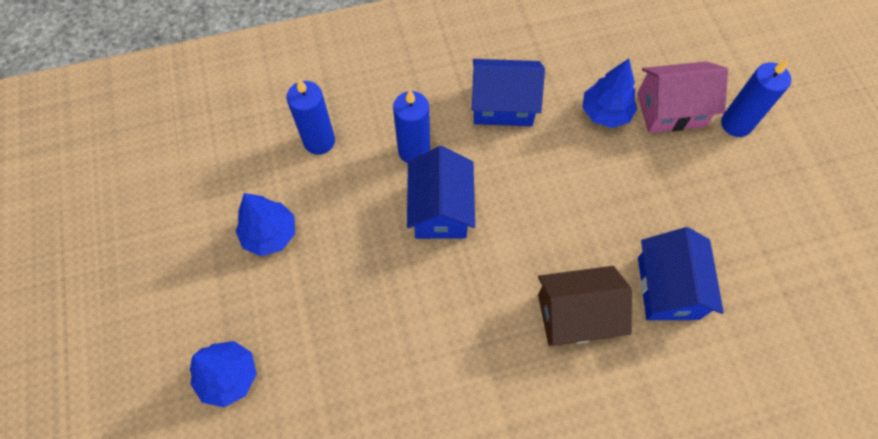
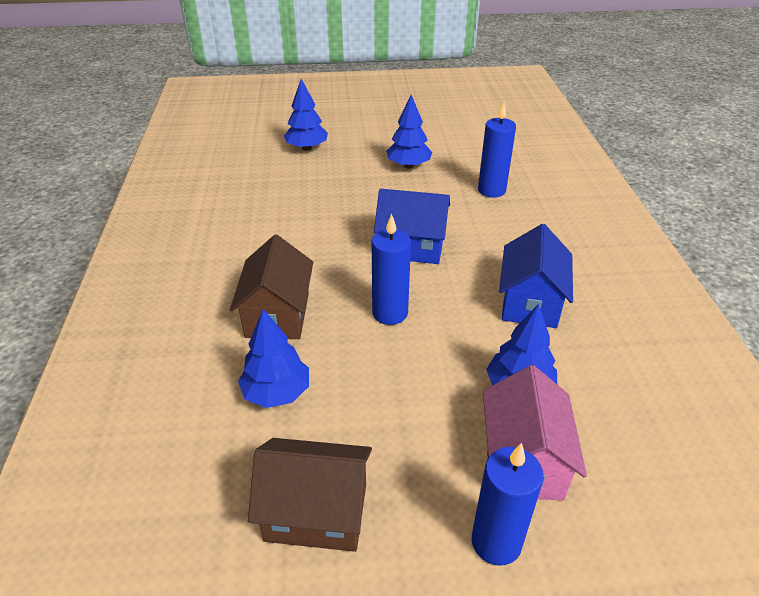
camera: 100 degrees right, 25 degrees down
blue candle [393,90,430,163] -> blue candle moved to [372,214,411,325]
blue house [638,227,724,320] -> blue tree [238,309,309,408]
none -> brown house [248,438,372,552]

